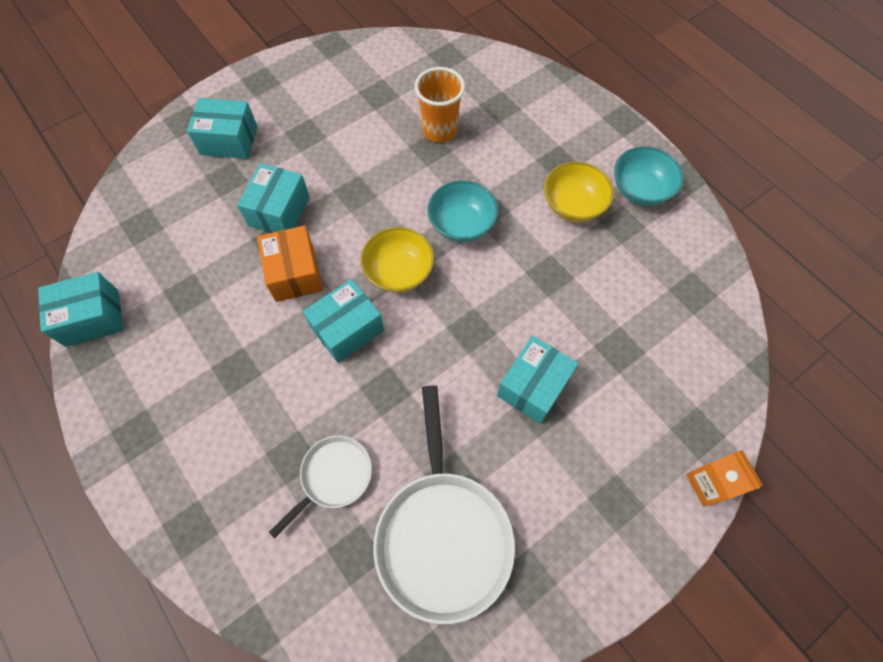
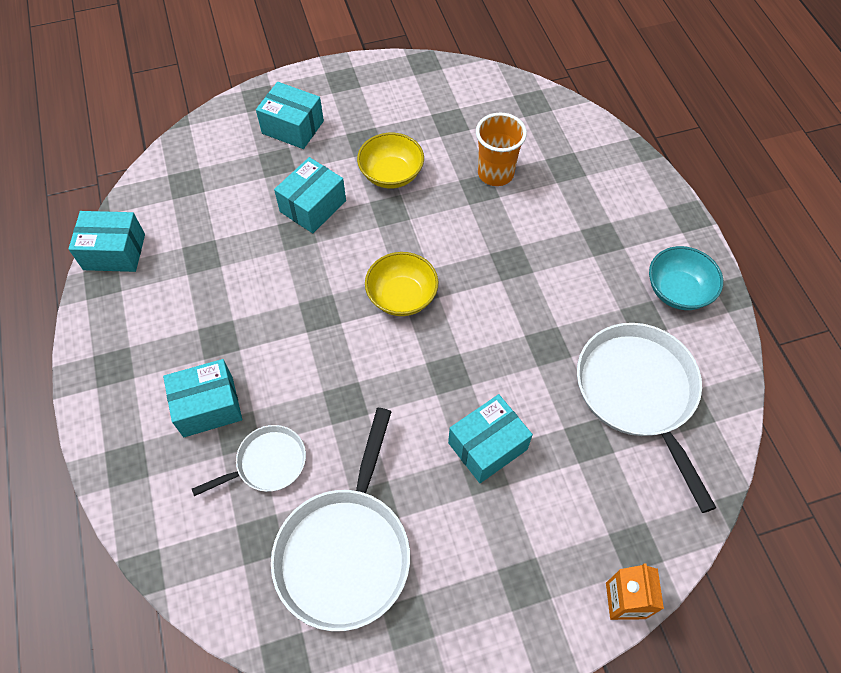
camera: 20 degrees right, 5 degrees down
orange box [257,225,323,302] -> none
turquoise box [303,279,384,363] -> turquoise box moved to [163,359,242,437]
turquoise bowl [427,180,498,242] -> none
yellow bowl [544,162,614,222] -> yellow bowl moved to [357,133,424,189]
none -> white pan [577,323,716,513]

